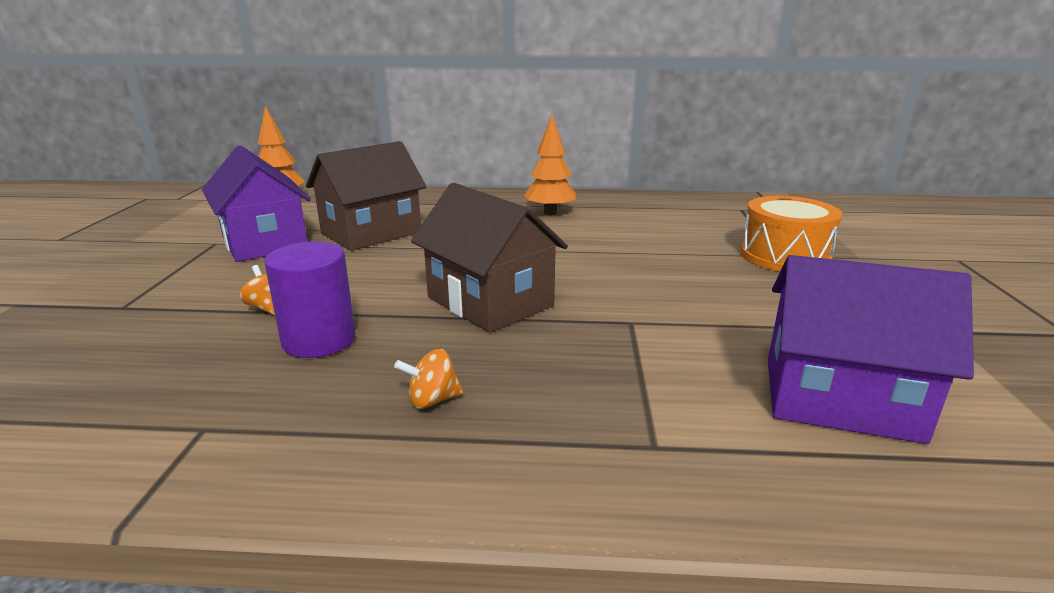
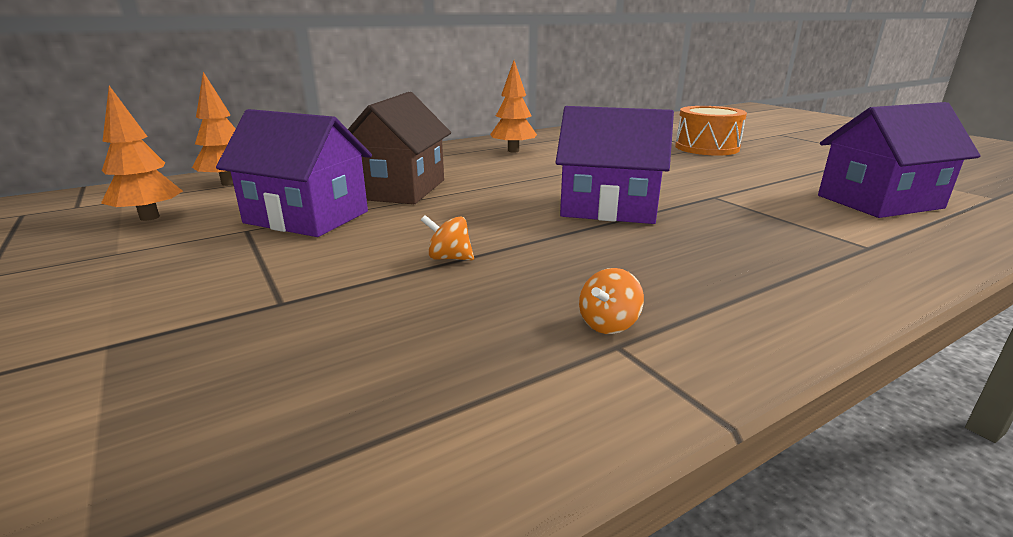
camera: 35 degrees left, 0 degrees up
purple cylinder [264,242,356,358] -> none
orange spinning top [394,349,464,409] -> orange spinning top moved to [579,268,644,334]
brown house [411,183,568,332] -> purple house [556,106,674,224]
none -> orange tree [101,86,183,221]

